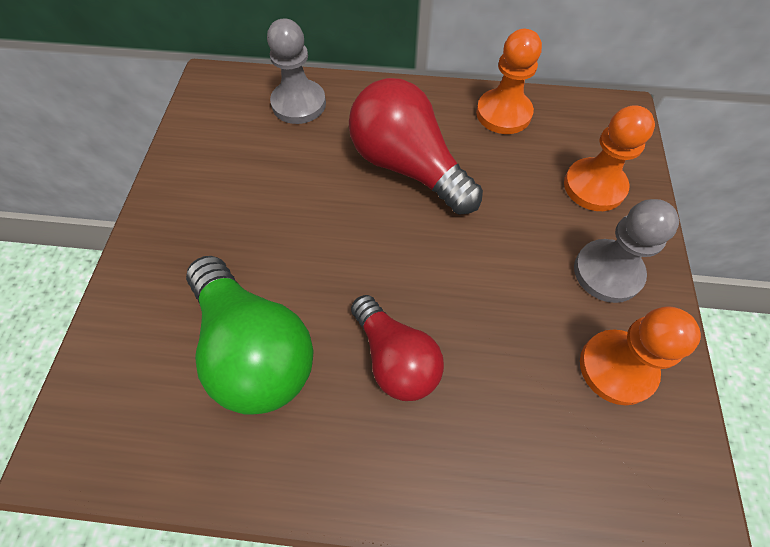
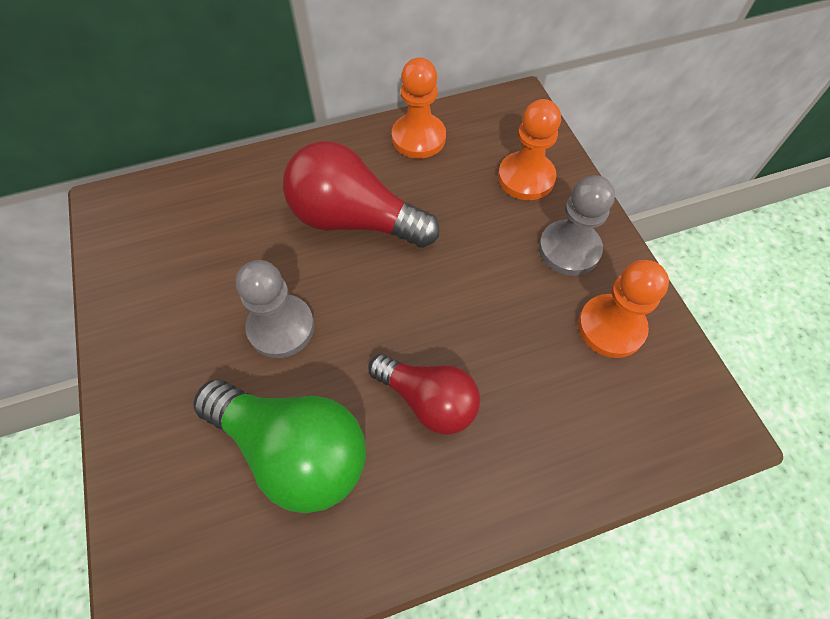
camera: 25 degrees left, 0 degrees up
grey pawn [267,19,326,124] -> grey pawn moved to [236,260,315,358]

